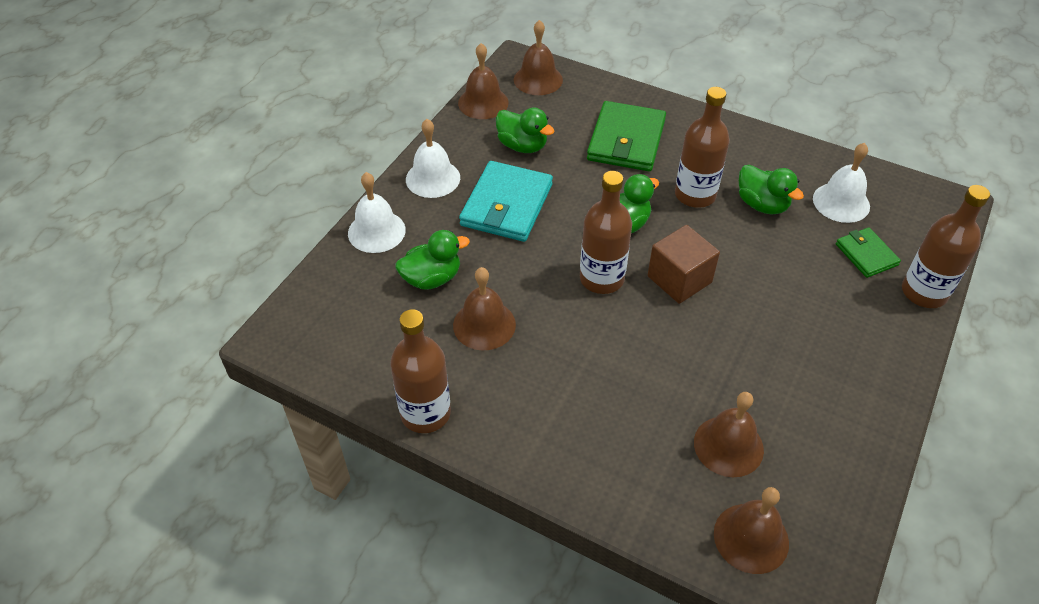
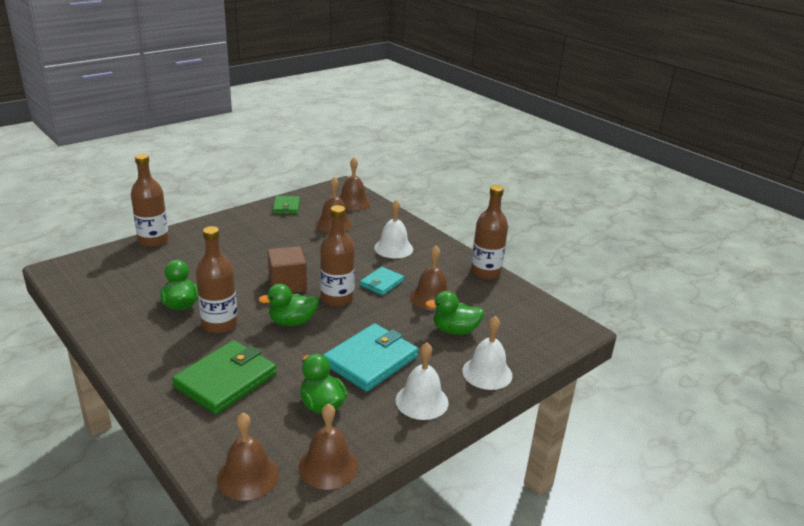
camera: 160 degrees left, 20 degrees down
white bell [813,143,870,223] -> white bell moved to [374,199,413,259]
green wallet [836,227,901,278] -> green wallet moved to [273,196,300,214]
none -> turquoise wallet [360,267,404,295]

